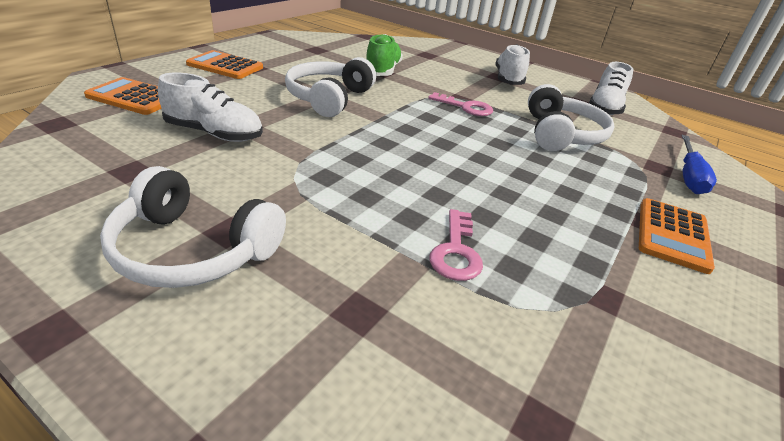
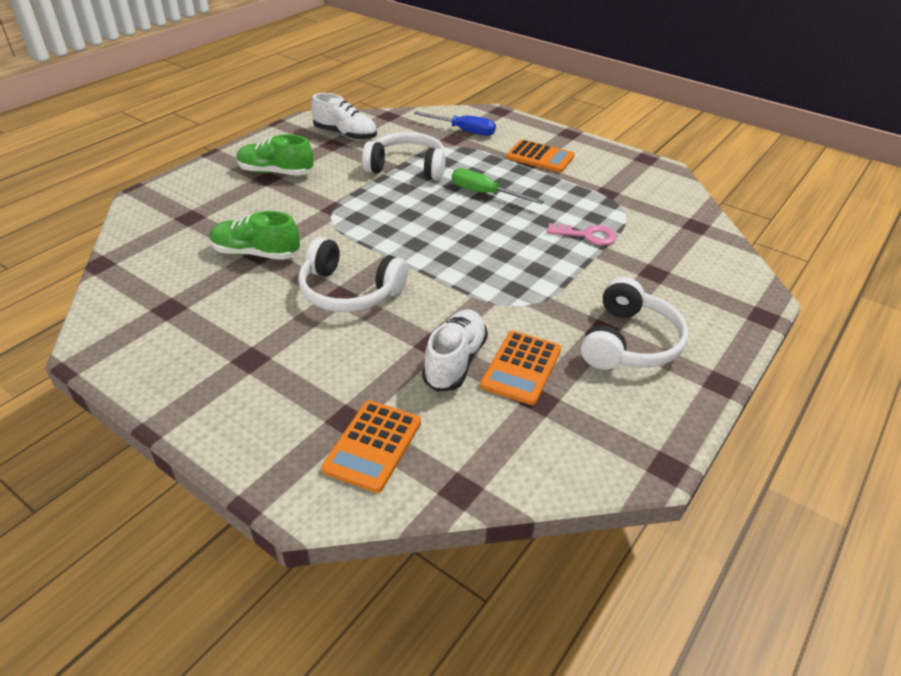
camera: 85 degrees left, 5 degrees up
orange calculator [186,50,263,79] -> orange calculator moved to [480,331,561,405]
pink key [428,92,493,116] -> none
white shoe [495,44,530,85] -> green shoe [236,134,314,176]
none -> green screwdriver [452,168,544,204]

